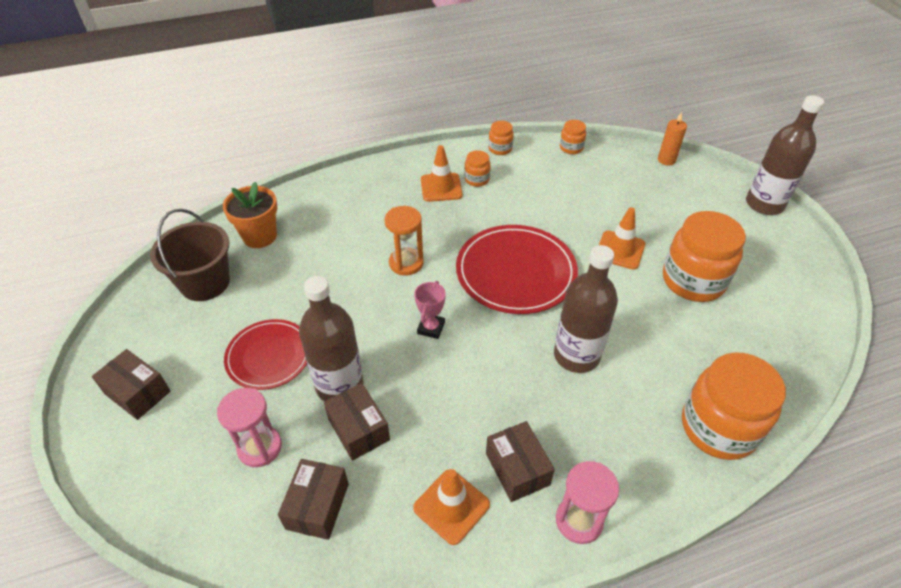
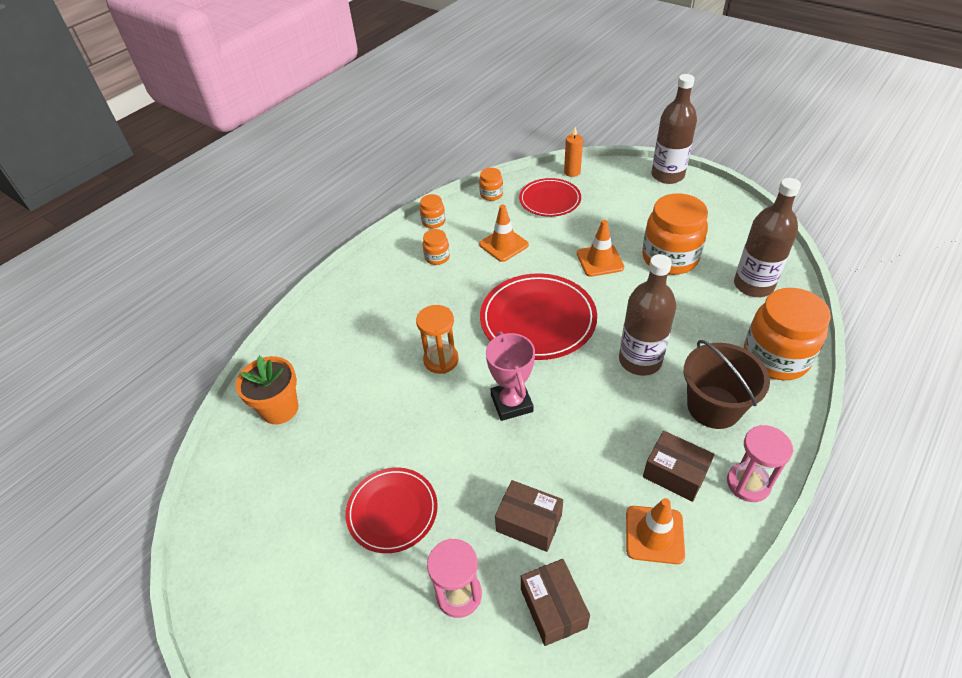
camera: 30 degrees left, 0 degrees up
brown box [92,349,171,420] -> none
brown bucket [150,209,230,301] -> brown bucket moved to [684,340,770,429]
brown bottle [299,276,364,401] -> brown bottle moved to [734,178,801,297]
pink trophy [414,281,446,339] -> pink trophy [486,331,535,421], size x1.54
orange traffic cone [421,145,463,202] -> orange traffic cone moved to [479,204,529,262]
none -> red plate [519,178,581,217]

